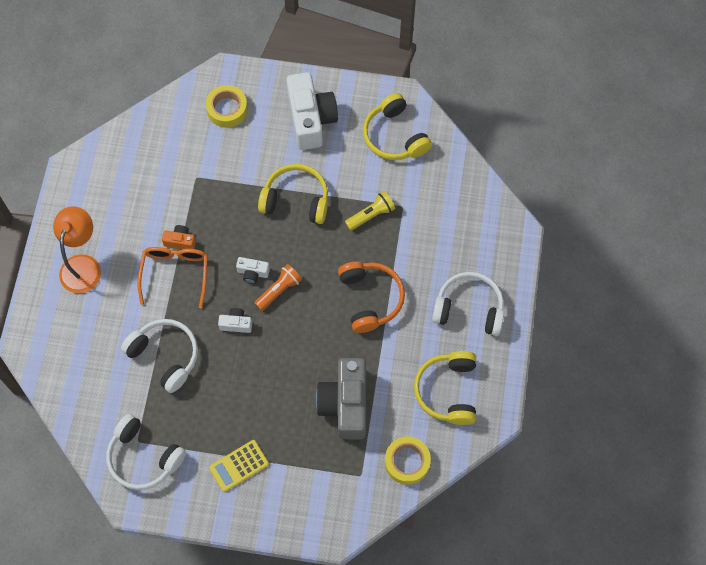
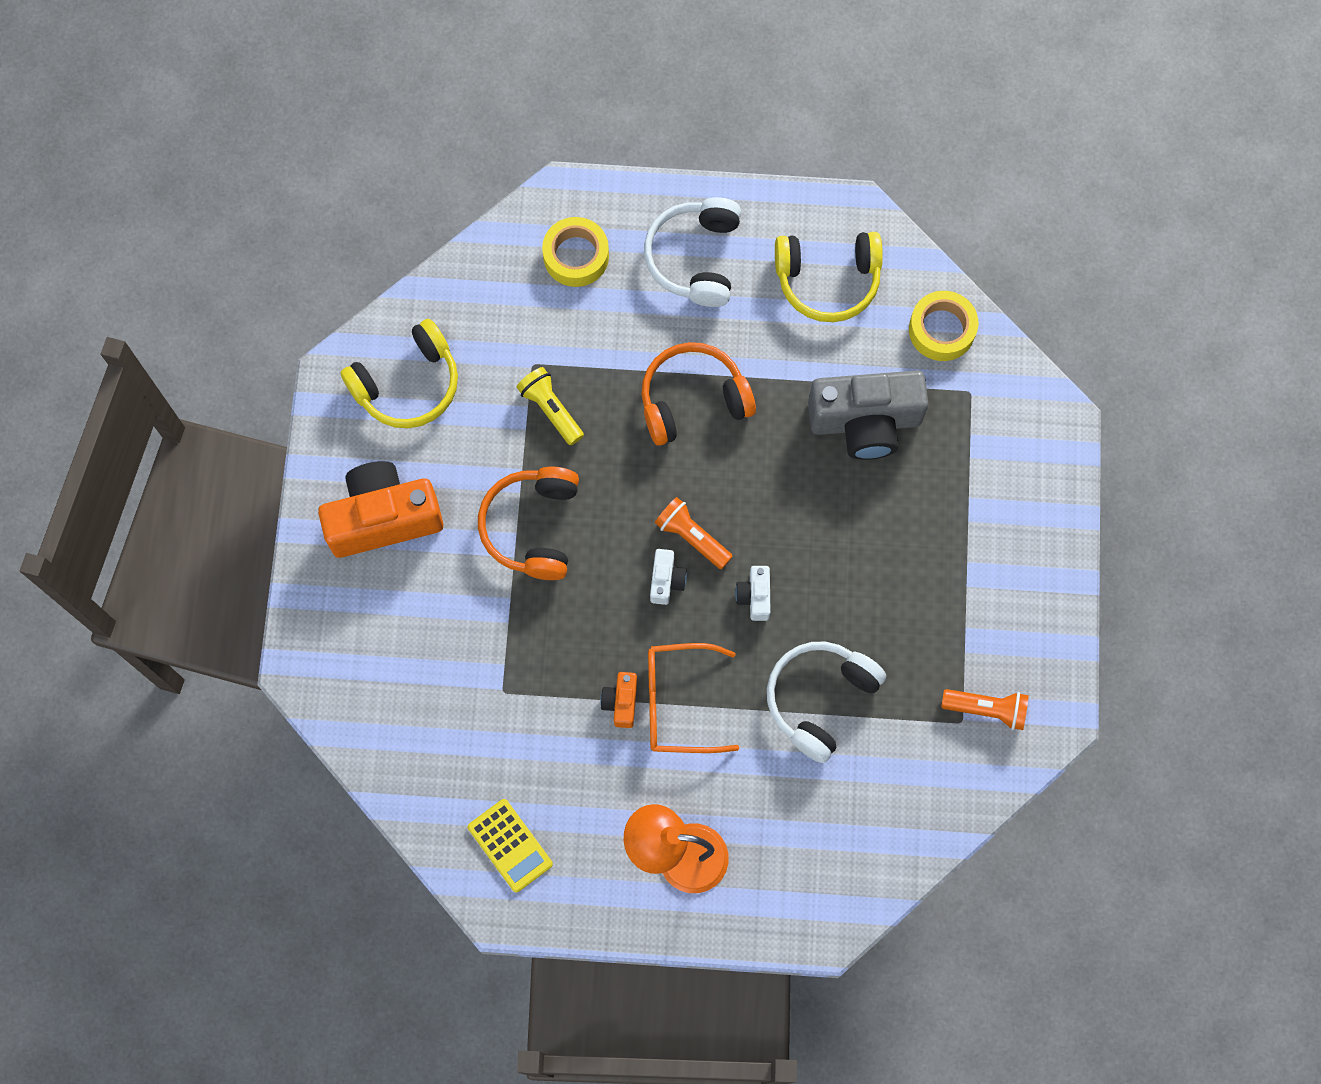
camera: 95 degrees left, 5 degrees up
white headphones [106,414,186,490] -> orange flashlight [941,689,1029,730]
yellow tape [206,85,248,128] -> yellow tape moved to [542,217,609,287]
yellow calculator [209,440,269,492] -> yellow calculator moved to [468,799,553,893]
yellow headphones [258,164,328,224] -> orange headphones [478,467,579,580]
white camera [286,72,338,150] -> orange camera [318,461,443,558]

